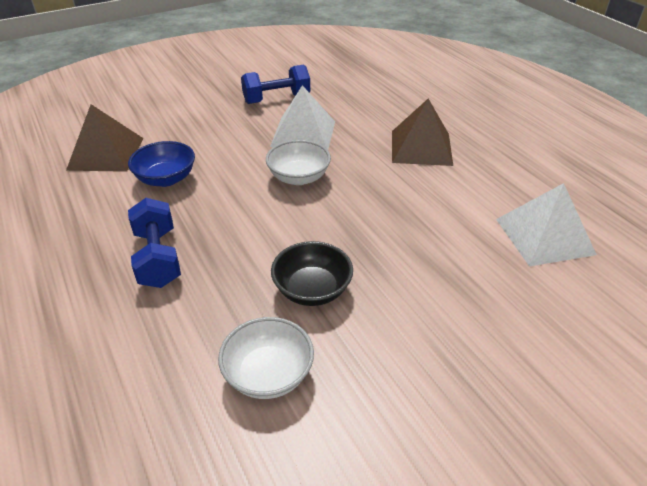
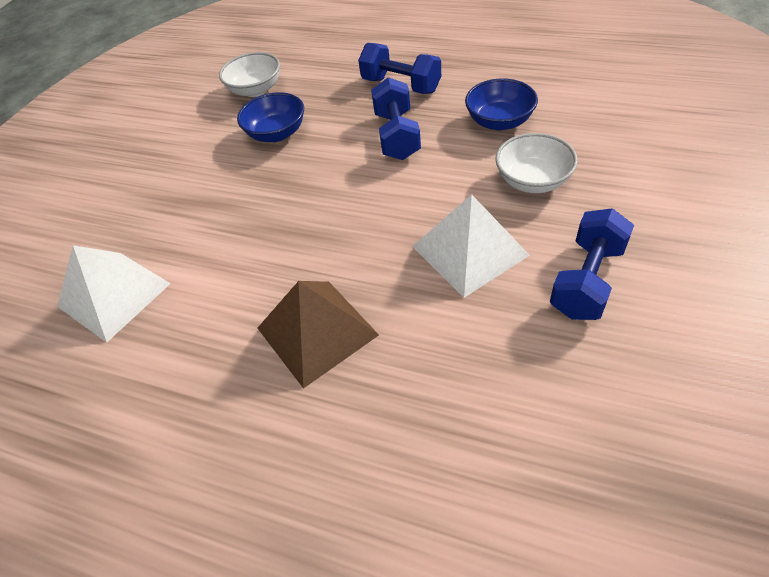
camera: 145 degrees right, 10 degrees up
brown pyramid [66,104,144,172] -> none
white bowl [266,140,331,185] -> white bowl moved to [495,133,578,193]
black bowl [271,241,353,306] -> blue bowl [237,92,304,142]
none -> blue dumbbell [371,77,421,160]

